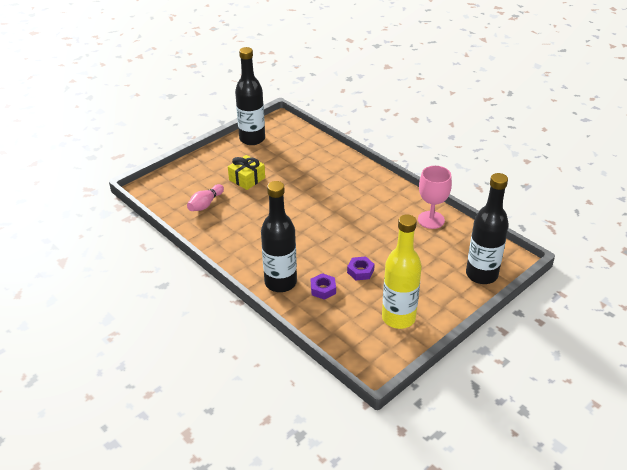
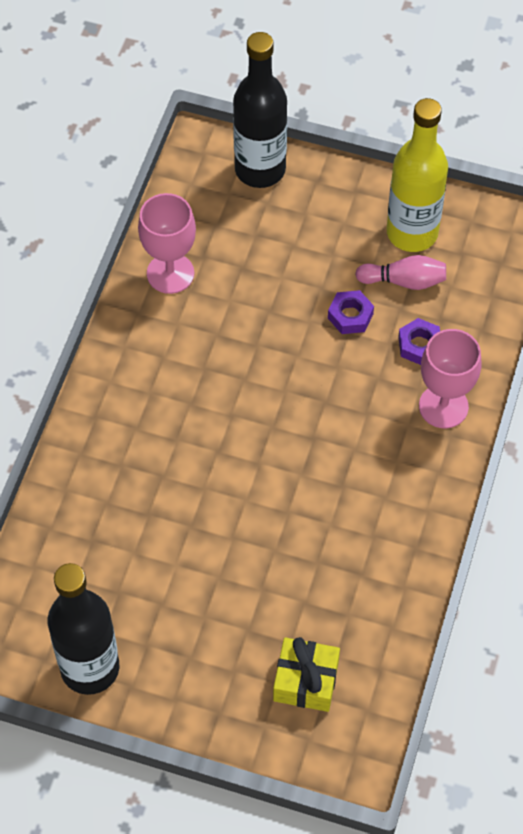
camera: 120 degrees left, 20 degrees up
pink bowling pin [187,184,224,211] -> pink bowling pin moved to [355,255,446,290]
yellow gift [228,155,265,190] -> yellow gift moved to [273,637,340,712]
black bottle [261,181,297,292] -> pink goblet [419,329,482,428]

